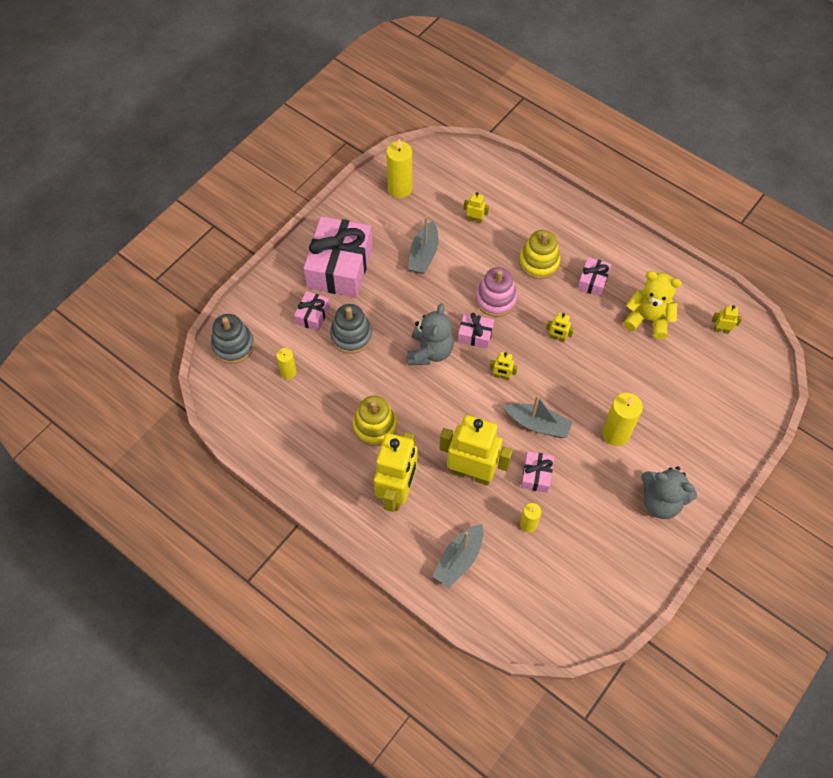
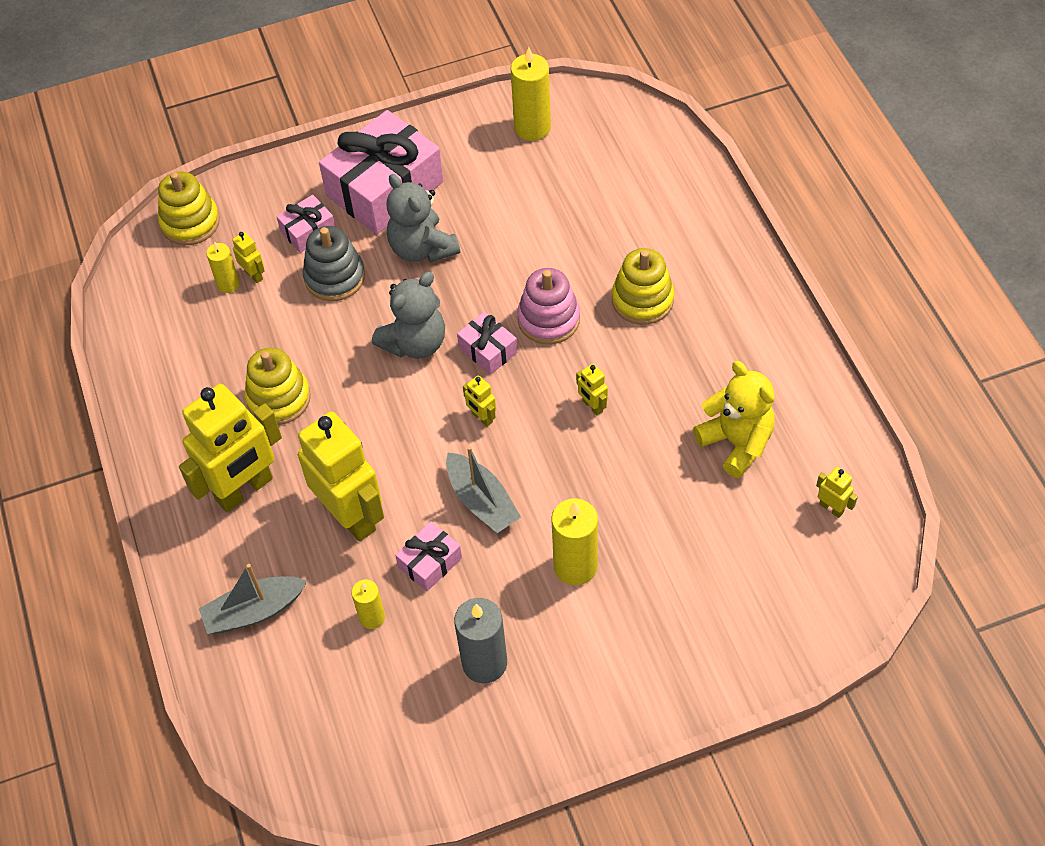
camera: 35 degrees right, 5 degrees down
grey stacking toy [211,314,254,364] -> yellow stacking toy [158,171,220,245]
grey boat [408,216,438,274] -> none
yellow robot [464,192,489,224] -> yellow robot moved to [232,232,265,283]
pink gift [578,257,611,297] -> none
grey teddy bear [641,466,697,519] -> grey teddy bear moved to [386,174,460,263]
none -> grey candle [454,598,507,683]

